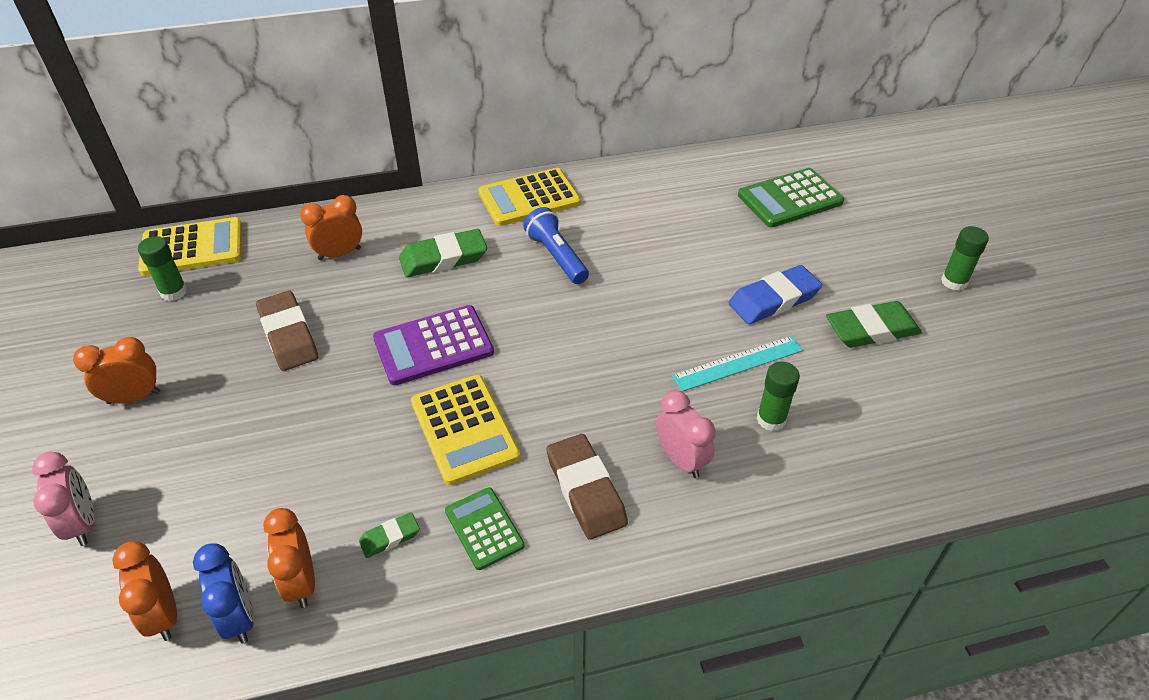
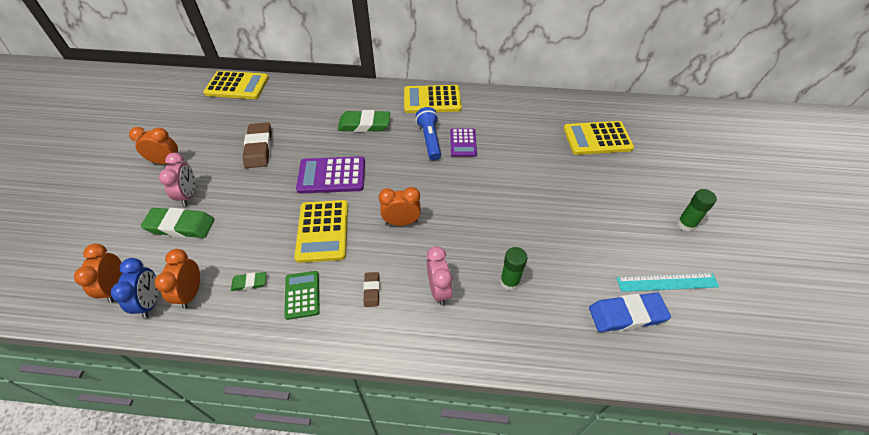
camera: 20 degrees right, 5 degrees up
pink clock [32,452,94,546] -> pink clock moved to [159,153,195,206]
green glue stick [138,236,187,301] -> none
orange clock [300,195,362,260] -> orange clock moved to [378,187,421,226]
brown eraser [546,434,628,540] -> brown eraser [363,272,380,307], size x0.52
turquoise ruler [672,336,803,392] -> turquoise ruler moved to [617,273,719,292]
blue eraser [729,265,822,324] -> blue eraser moved to [589,293,671,332]
green calculator [738,168,844,228] -> yellow calculator [563,121,634,155]
green eraser [826,301,922,348] -> green eraser moved to [141,208,214,238]
none -> purple calculator [450,128,477,157]

